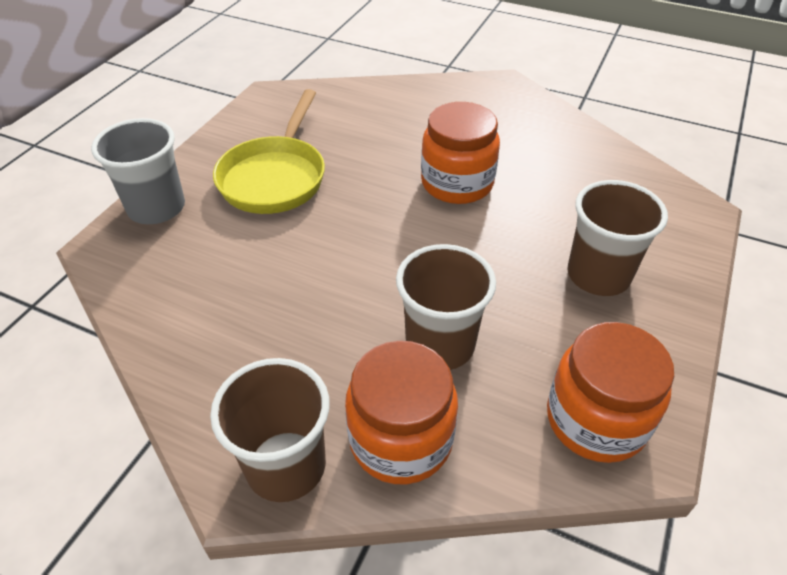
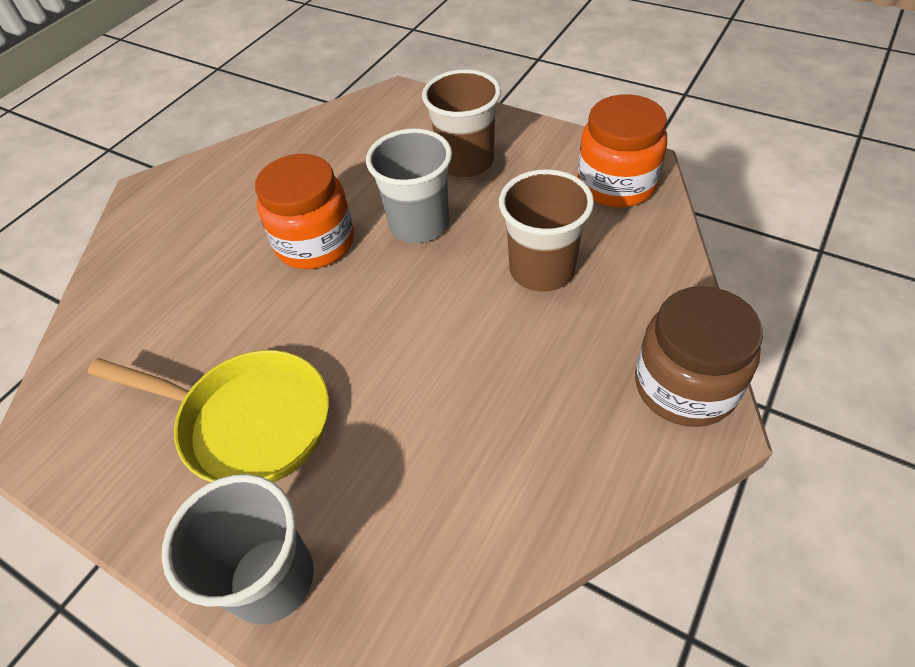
camera: 80 degrees left, 5 degrees up
brown cup [210,358,330,502] -> brown jar [635,286,763,427]
orange jar [345,341,458,484] -> none
none -> grey cup [366,128,452,243]

